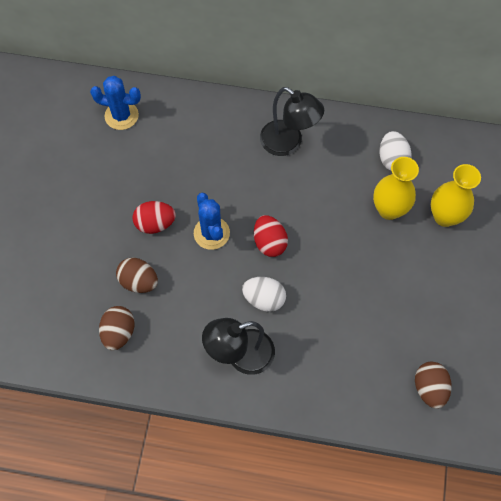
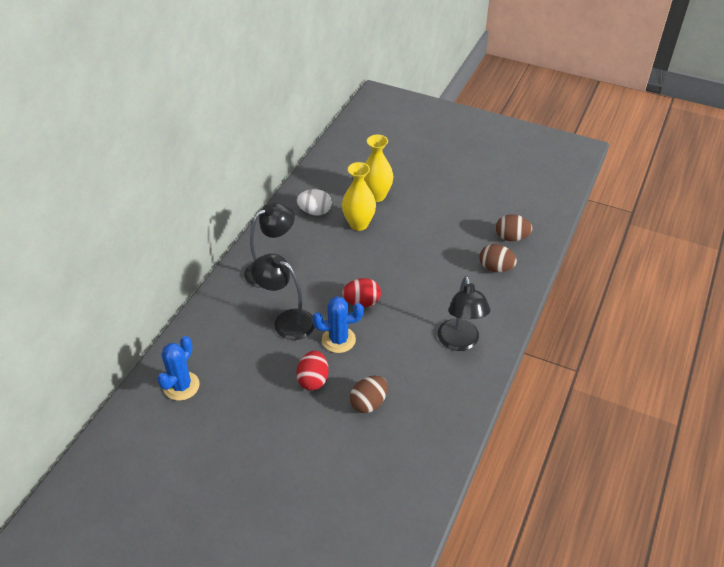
camera: 75 degrees left, 20 degrees down
brown egg [99,306,135,351] -> brown egg moved to [479,244,517,272]
white egg [242,277,286,312] -> none
none -> black lamp [251,253,315,340]

